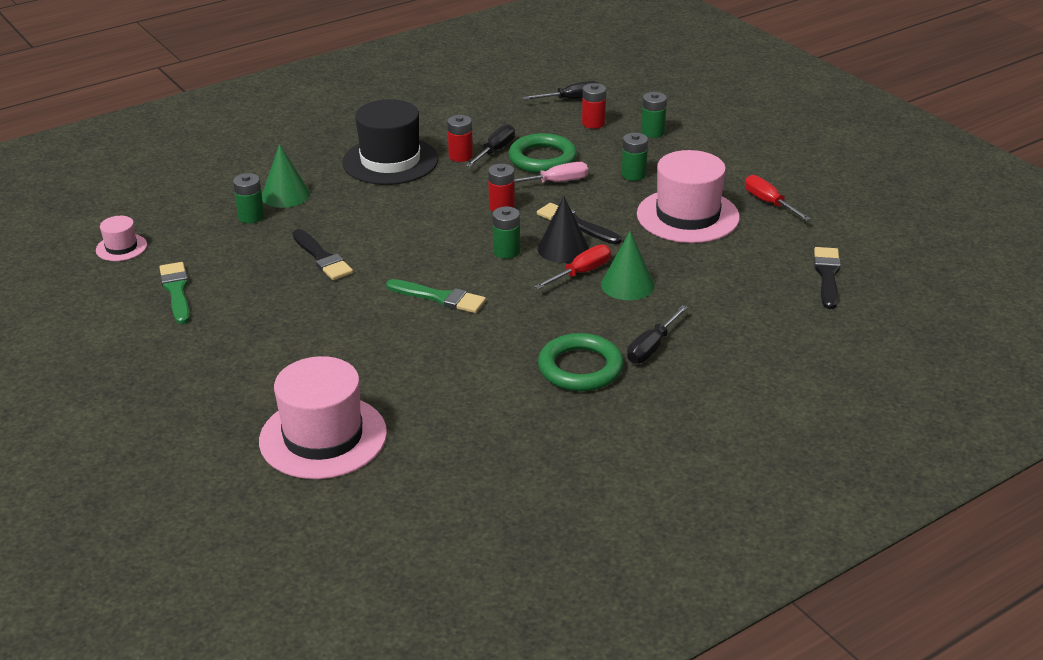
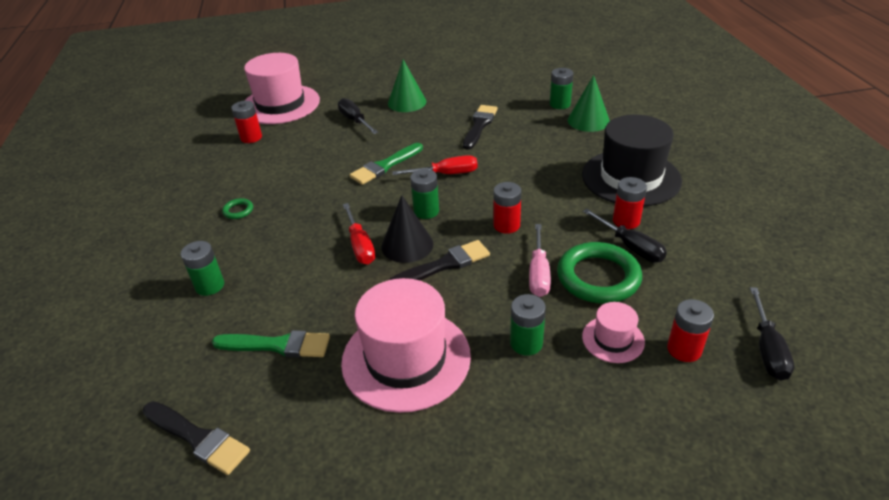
camera: 115 degrees right, 5 degrees up
pink hat [96,216,147,261] -> pink hat moved to [582,302,645,363]
green brush [159,262,190,324] -> green brush moved to [212,330,330,358]
black brush [292,229,353,280] -> black brush turned 120 degrees clockwise [463,105,498,150]
green ring [538,333,624,391] -> green ring [222,198,253,219], size x0.43
green cone [601,231,655,300] -> green cone moved to [388,60,426,112]
black screwdriver [627,305,688,364] -> black screwdriver moved to [338,98,378,134]
green battery [641,92,667,138] -> green battery moved to [181,241,224,296]
red screwdriver [745,175,811,221] -> red screwdriver moved to [392,155,478,175]
none -> red battery [231,101,262,143]

